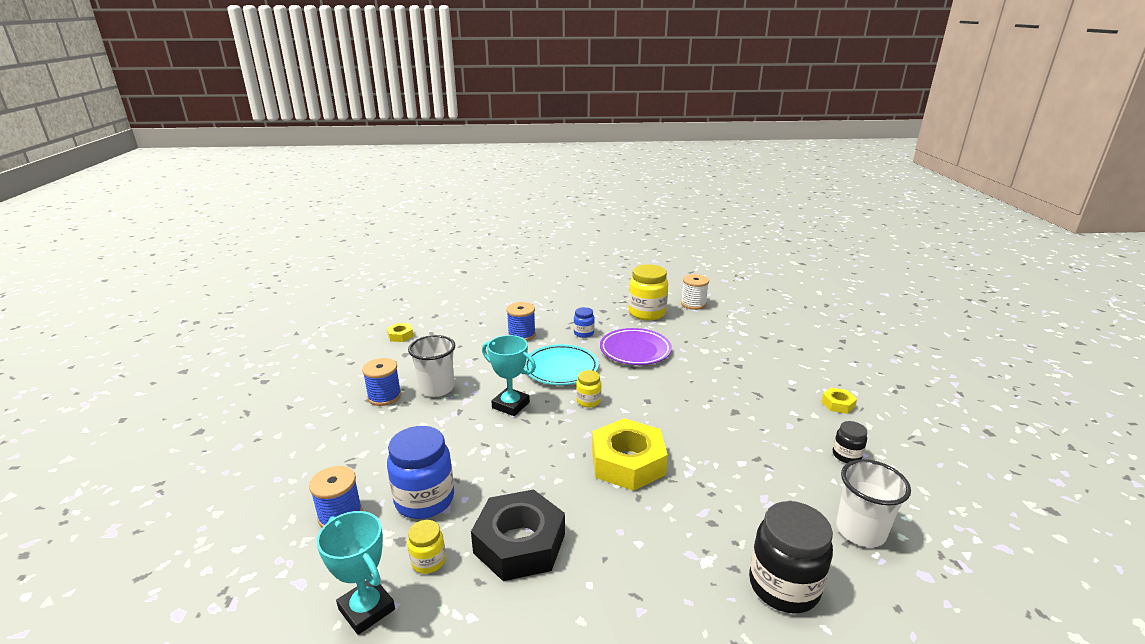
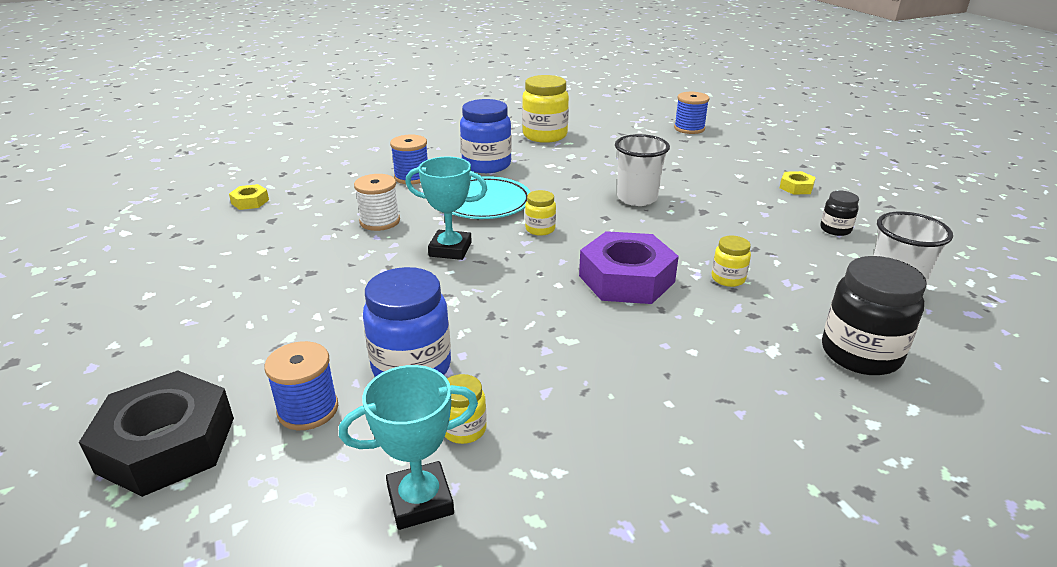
camera: 20 degrees left, 5 degrees up
turquoise trophy [316,511,395,635] -> turquoise trophy turned 45 degrees counterclockwise [339,365,478,530]
blue spool [362,358,402,406] -> blue spool moved to [674,92,710,134]
white cup [408,335,455,397] -> white cup moved to [615,134,670,206]
black nut [471,489,565,581] -> black nut moved to [79,370,234,497]
blue jar [574,307,595,338] -> blue jar [460,99,512,173], size x1.95
yellow nut [592,418,668,491] -> purple nut [579,231,679,304]
purple plate [600,328,672,365] -> none
white spool [681,274,709,310] -> white spool moved to [354,174,400,231]
none -> yellow jar [712,236,751,287]

